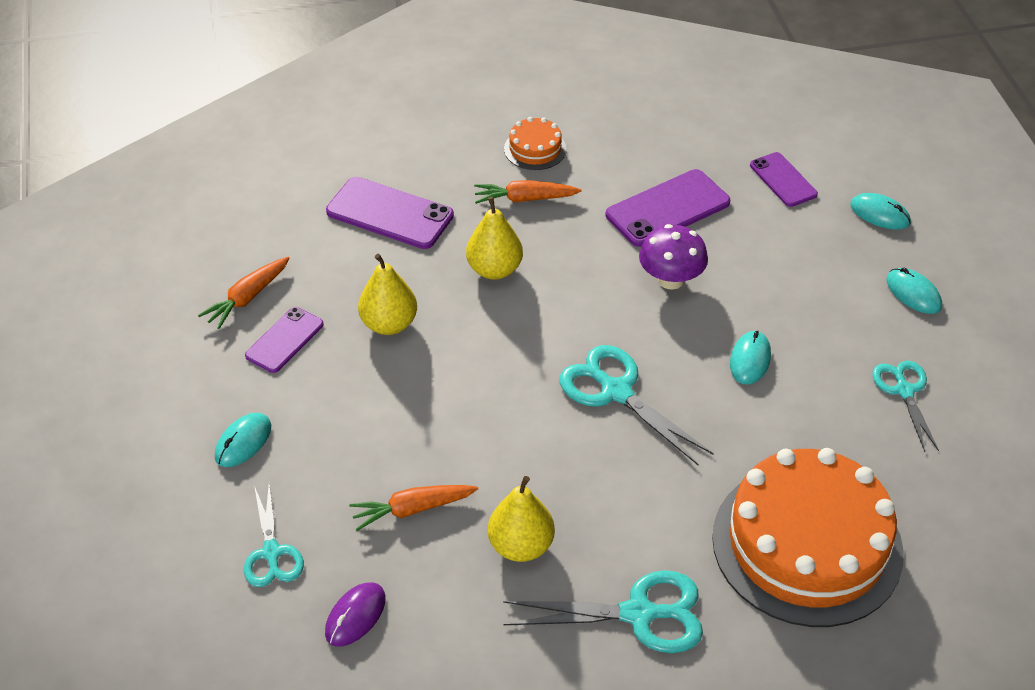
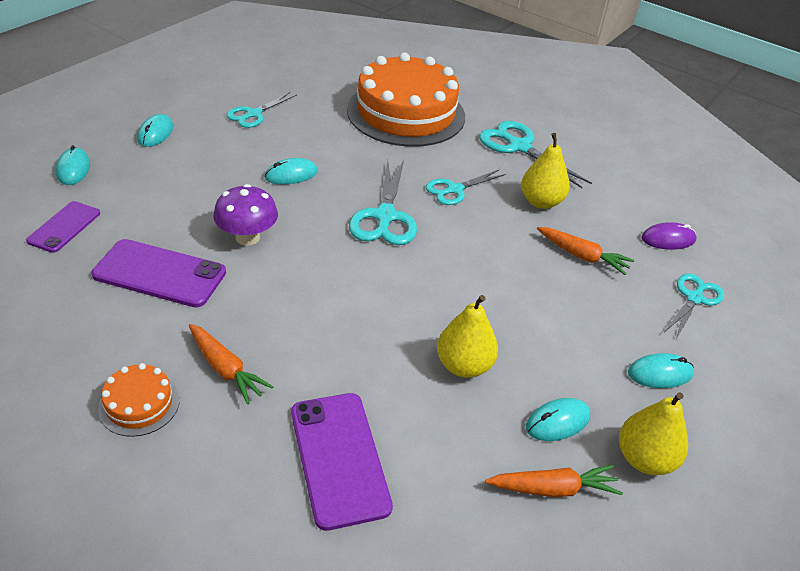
camera: 135 degrees left, 5 degrees down
purple phone [245,307,323,373] -> turquoise mouse [526,398,590,441]
yellow pear [466,197,523,280] -> yellow pear moved to [619,392,688,475]
none -> turquoise scissors [426,170,506,205]

